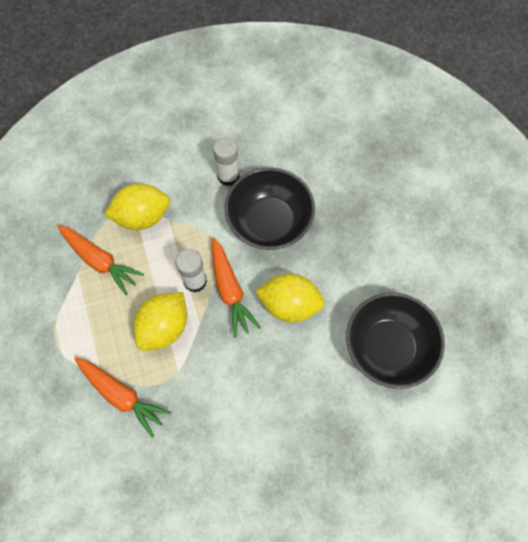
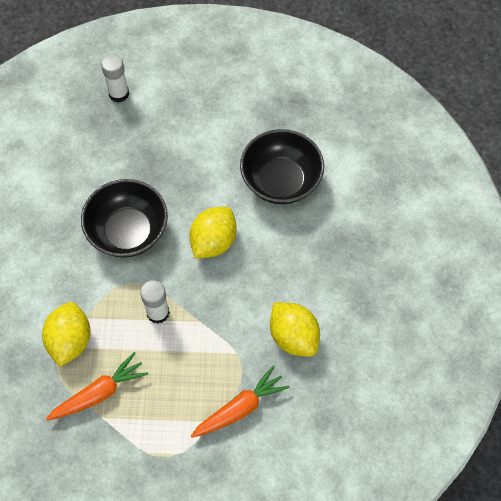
camera: 70 degrees left, 5 degrees down
yellow lemon [134,292,187,351] -> yellow lemon moved to [270,302,320,357]
orange carrot [212,237,261,338] -> none
white glue stick [213,137,239,186] -> white glue stick moved to [101,54,129,102]

